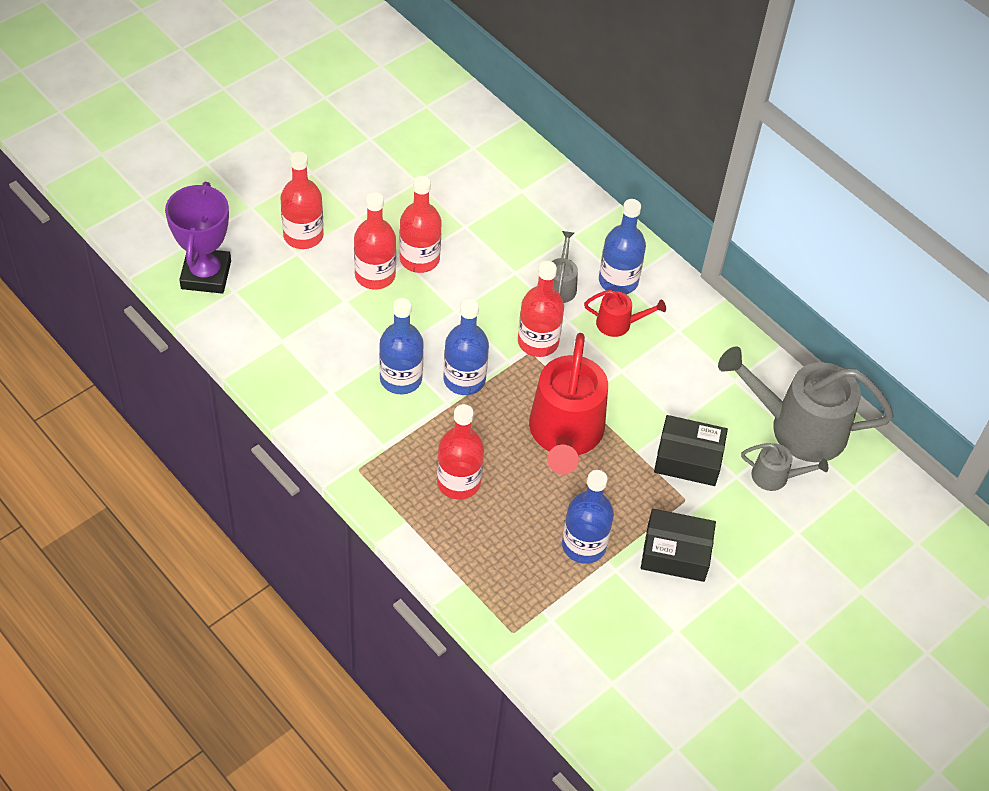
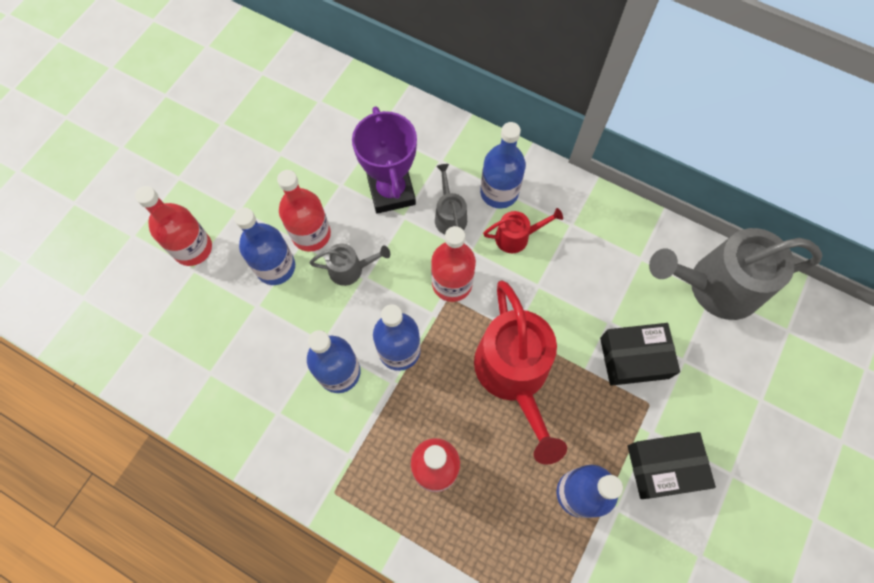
camera: 15 degrees left, 15 degrees up
purple trophy [165,182,231,294] -> purple trophy moved to [352,106,417,214]
red bottle [354,192,396,290] -> blue bottle [234,208,295,285]
grey watering can [741,443,828,491] -> grey watering can moved to [310,243,390,286]

